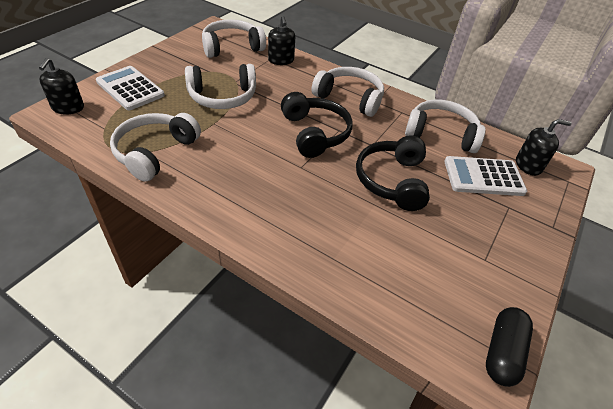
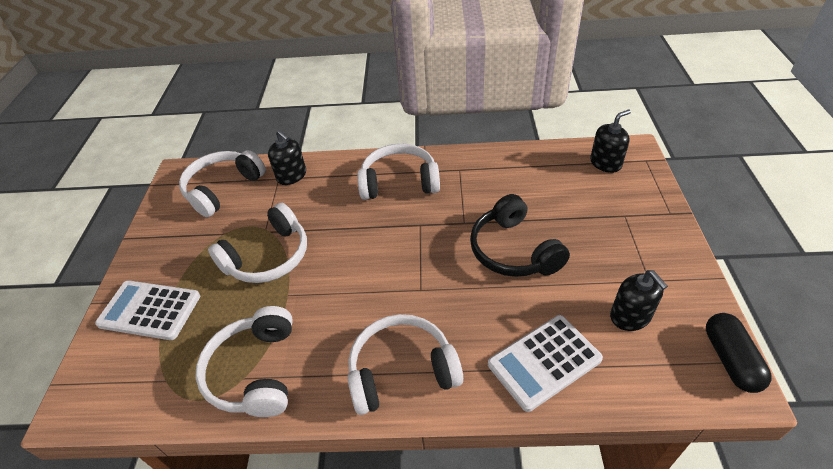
camera: 25 degrees left, 0 degrees up
black soap dispenser [39,58,84,115] -> black soap dispenser moved to [610,270,668,331]
black headphones [281,92,353,158] -> none
white headphones [405,100,485,153] -> white headphones moved to [347,314,463,415]
white calculator [444,156,527,196] -> white calculator moved to [488,315,603,412]

